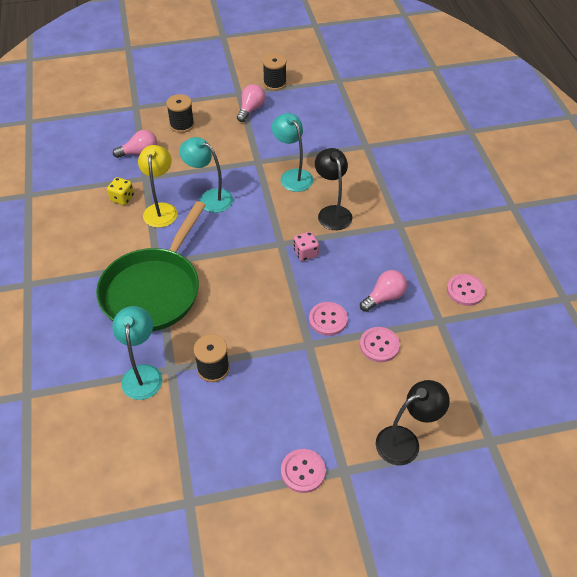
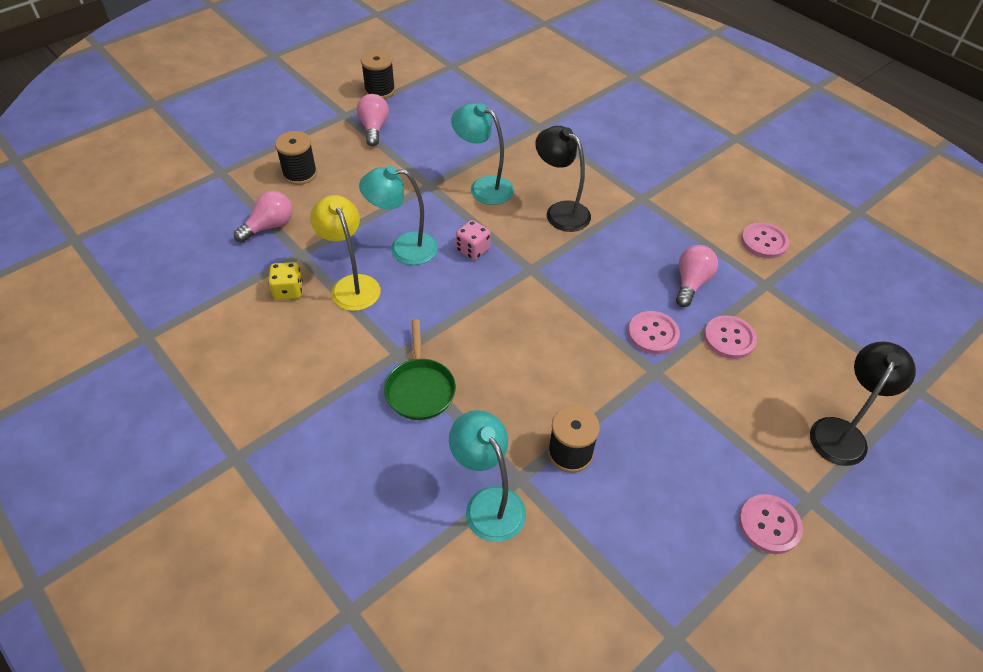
camera: 30 degrees left, 0 degrees up
green pan [96,201,206,332] -> green pan [384,319,456,420], size x0.49
pink dice [294,232,319,261] -> pink dice moved to [456,220,490,260]

